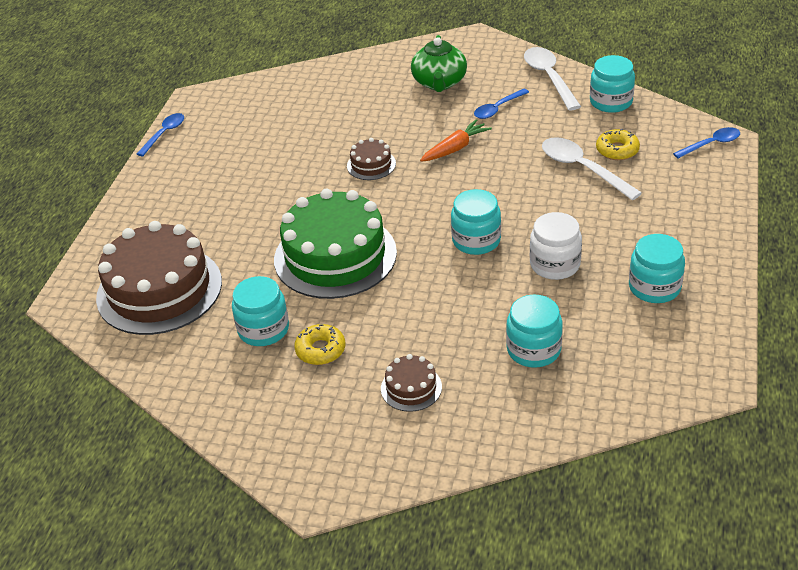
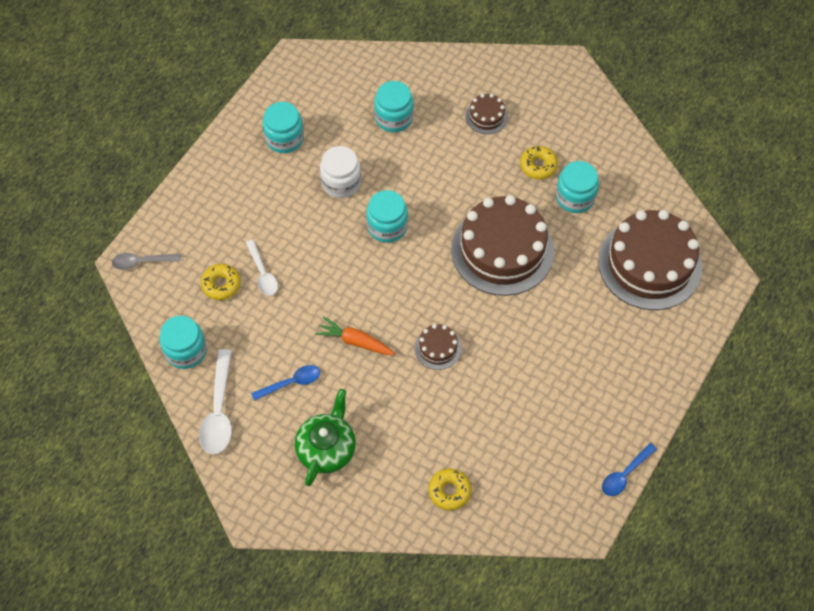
camera: 165 degrees left, 20 degrees up
green cake [274,189,397,299] -> brown cake [451,195,554,296]
orange carrot [420,119,492,162] -> orange carrot turned 45 degrees clockwise [315,317,395,355]
white spoon [542,137,642,201] -> white spoon [246,240,278,296], size x0.63
blue spoon [673,127,740,158] -> grey spoon [112,253,181,270]
none -> yellow donut [428,468,471,510]

